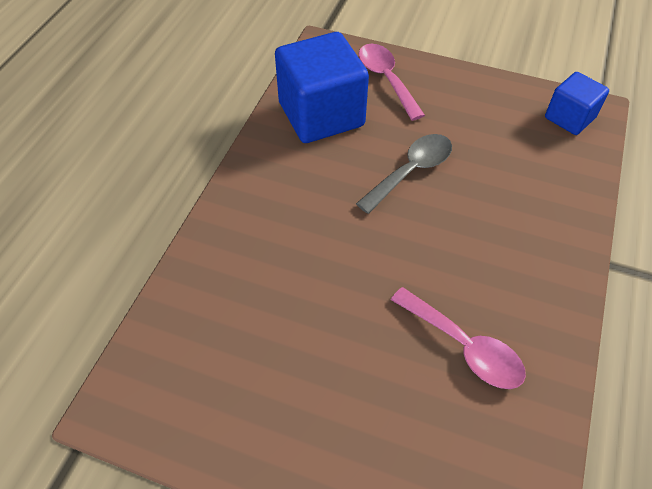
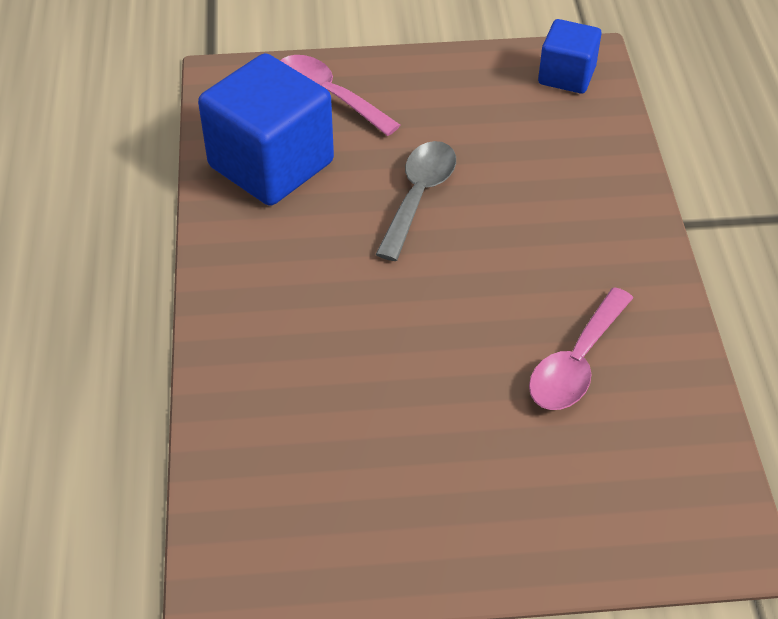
camera: 25 degrees left, 5 degrees down
pink spoon [391,287,526,389] -> pink spoon turned 105 degrees clockwise [529,287,633,410]

